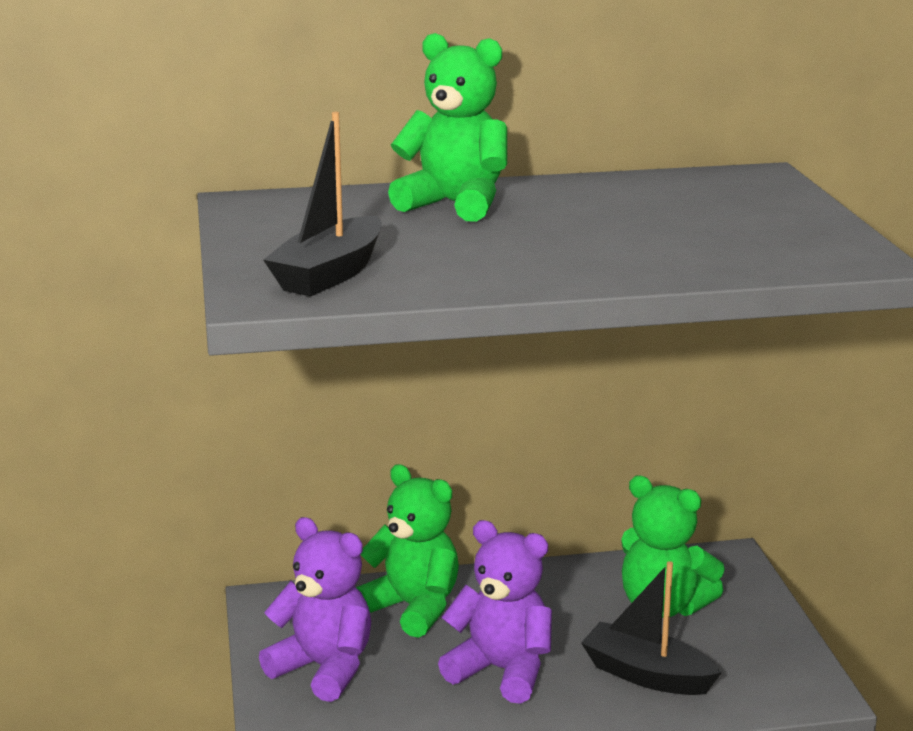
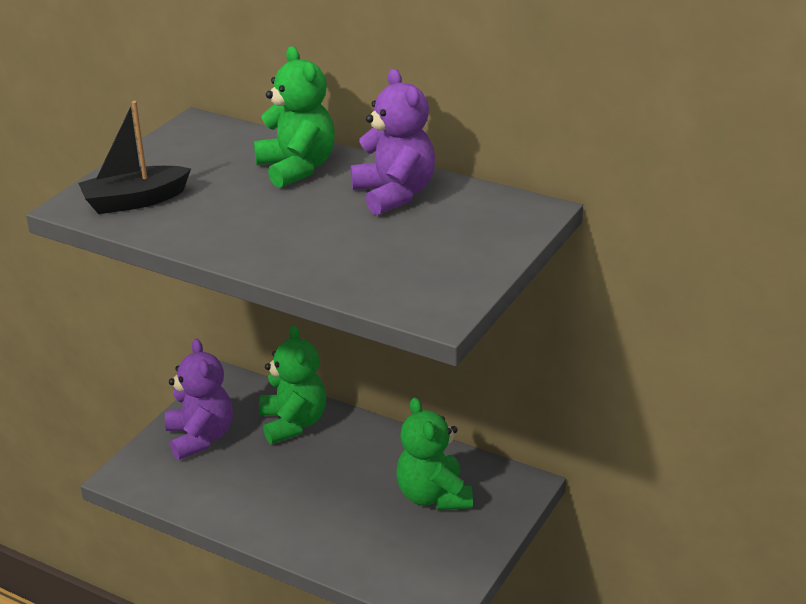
camera: 40 degrees right, 10 degrees up
purple teddy bear [438,520,552,704] -> purple teddy bear moved to [351,69,435,215]
black boat [581,561,721,695] -> none

